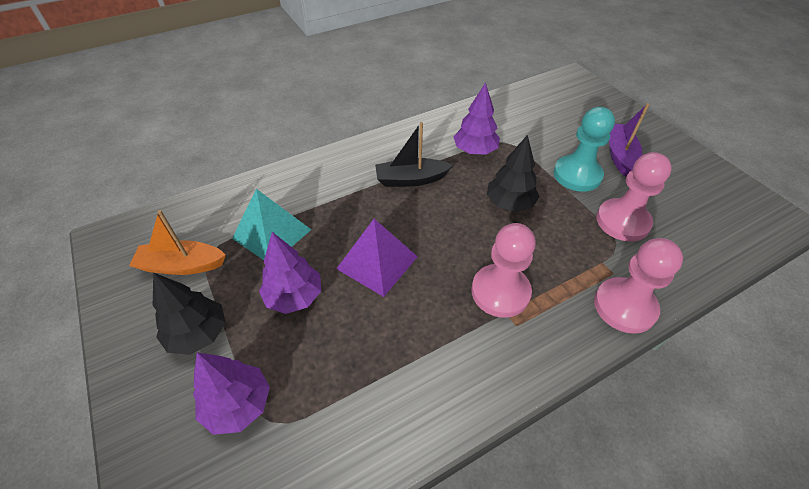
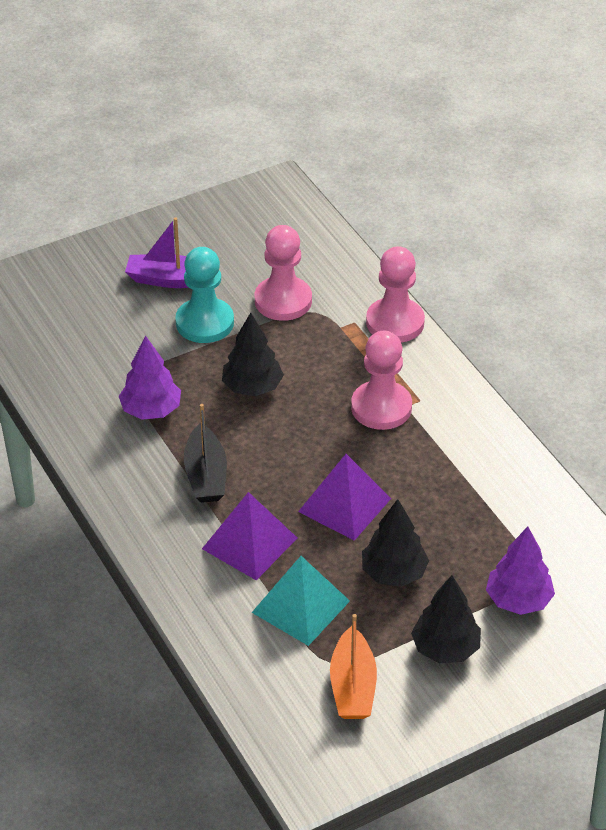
camera: 90 degrees left, 5 degrees down
purple tree [259,232,321,314] -> black tree [362,499,429,587]
none -> purple pyramid [202,492,297,580]

